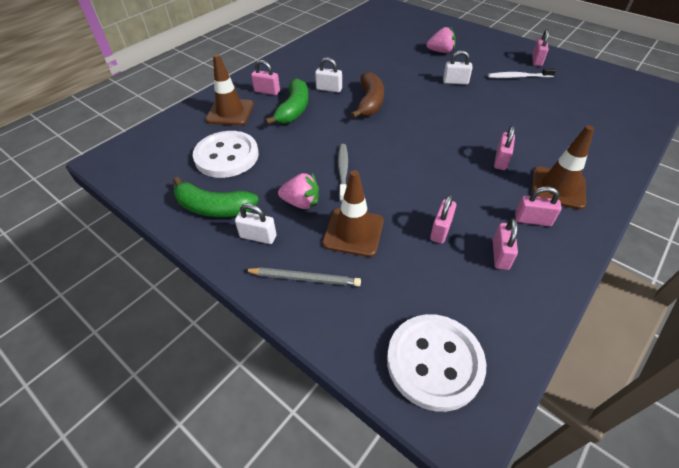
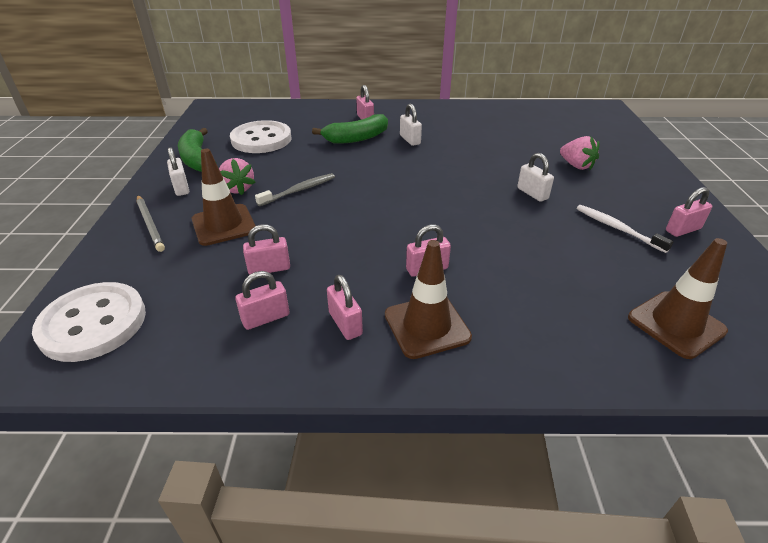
camera: 50 degrees right, 10 degrees down
brown traffic cone [205,54,254,125] -> brown traffic cone moved to [628,238,728,359]
brown banana [351,72,384,119] -> none

